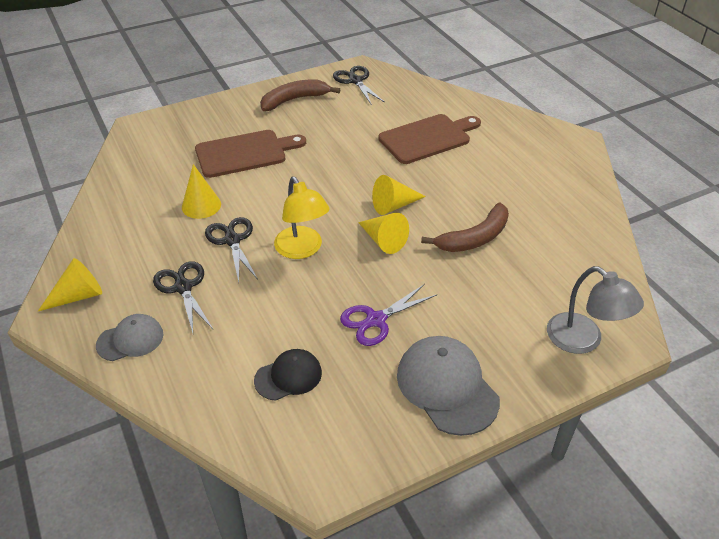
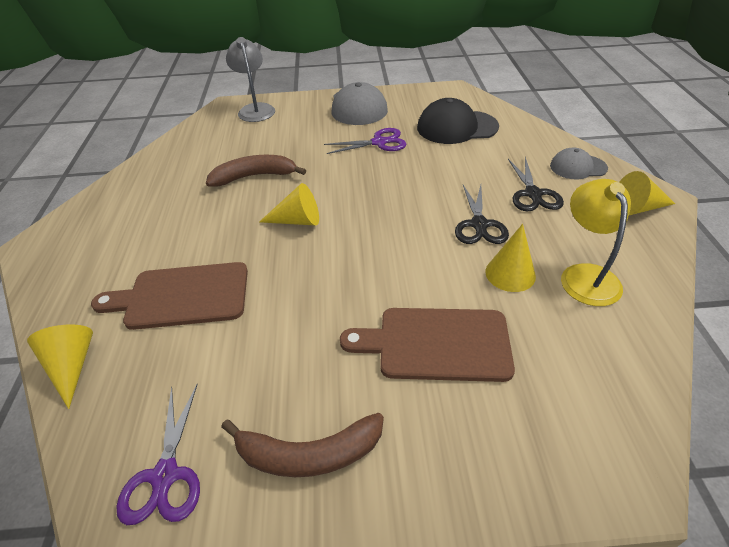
camera: 155 degrees left, 0 degrees up
black cap [254,349,322,401] -> black cap [417,98,499,144], size x1.66
yellow lamp [274,177,330,259] -> yellow lamp moved to [561,179,631,306]
black scissors [333,66,385,105] -> purple scissors [116,384,200,525]
yellow cone [358,213,409,254] -> yellow cone moved to [27,324,93,409]

